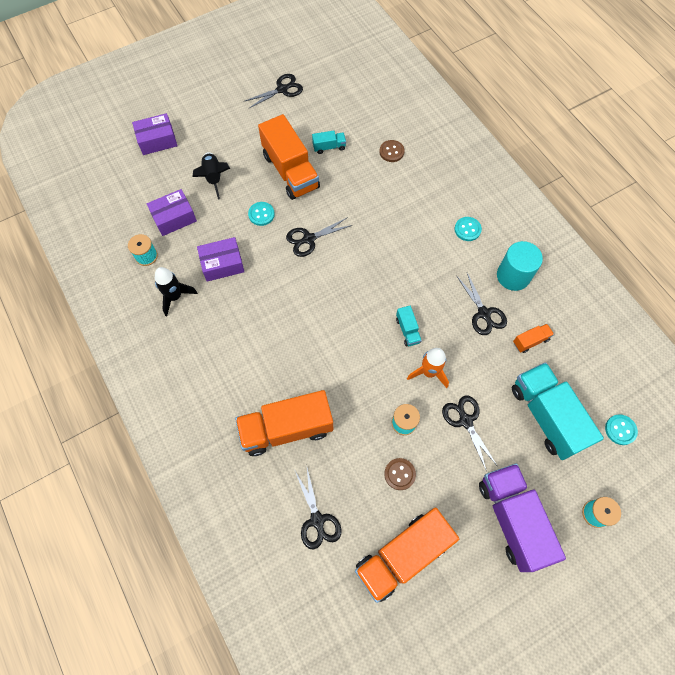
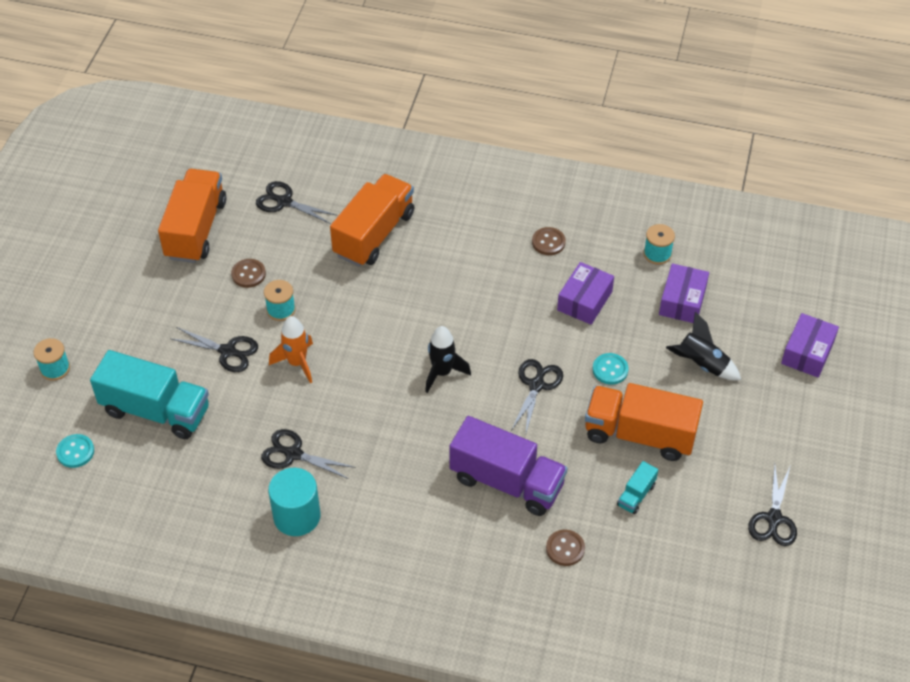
camera: 135 degrees right, 15 degrees down
black rocket [155,267,198,316] -> black rocket moved to [425,326,471,393]
turquoise truck [396,306,422,347] -> none
turquoise button [455,217,482,241] -> none
purple truck [479,463,566,572] -> purple truck moved to [449,416,567,516]
orange truck [513,324,554,353] -> none
none -> brown button [532,227,566,255]

